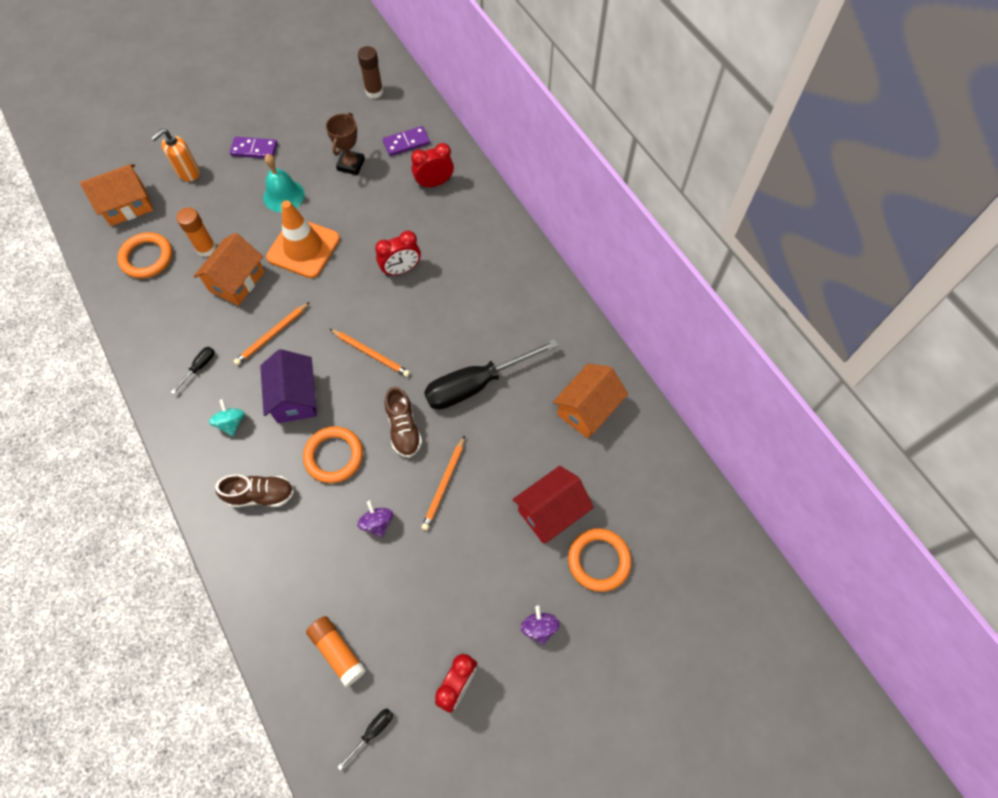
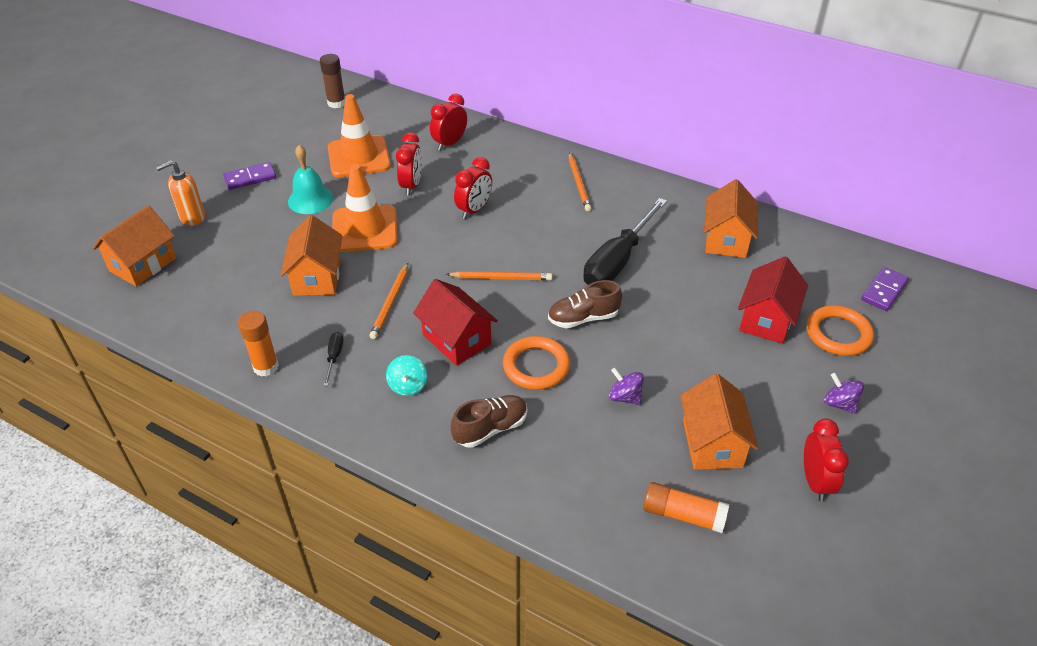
camera: 30 degrees left, 20 degrees down
orange ring [118,232,172,279] -> none
orange soap dispenser [151,129,200,182] -> orange soap dispenser turned 45 degrees clockwise [156,160,205,226]
orange glue stick [176,207,216,257] -> orange glue stick moved to [238,311,279,377]
turquoise spinning top [209,399,245,436] -> turquoise spinning top turned 135 degrees counterclockwise [386,355,427,396]
purple house [260,349,317,423] -> red house [413,279,498,366]
brown trophy [326,113,365,175] -> orange traffic cone [328,94,391,177]
black screwdriver [337,708,393,770] -> none
purple domino [383,126,430,156] -> purple domino moved to [861,267,909,311]
brown shoe [384,387,422,458] -> brown shoe turned 120 degrees clockwise [548,280,622,328]
orange pencil [421,436,465,531] -> orange pencil moved to [569,152,591,211]
none -> red clock [396,132,422,195]
none -> orange house [680,374,759,470]

